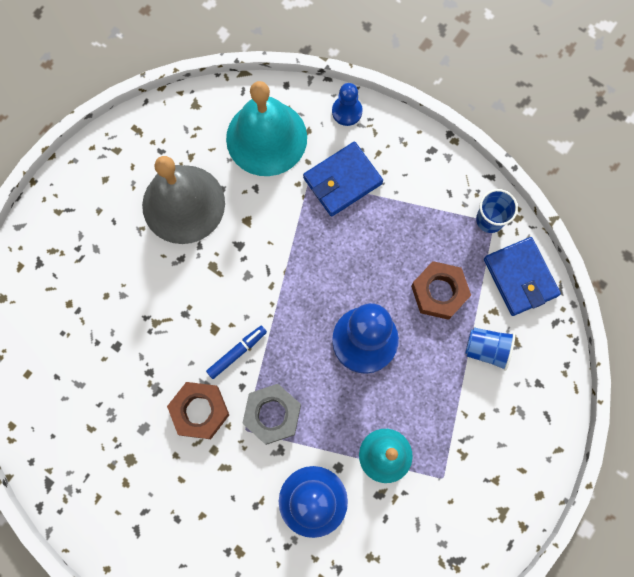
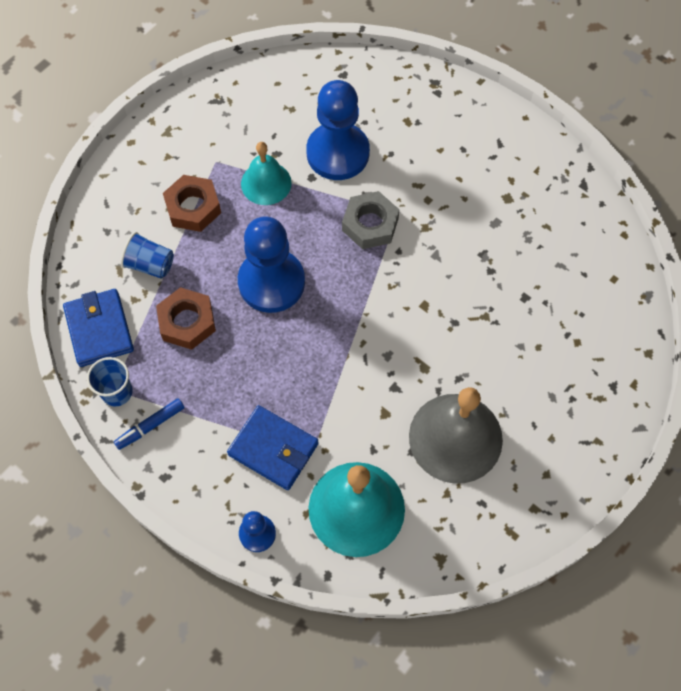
camera: 175 degrees left, 10 degrees down
brown nut [167,382,229,439] -> brown nut moved to [163,175,221,232]
blue marker [206,326,267,379] -> blue marker moved to [114,398,185,450]
blue wallet [303,142,383,217] -> blue wallet turned 60 degrees clockwise [227,405,318,490]

